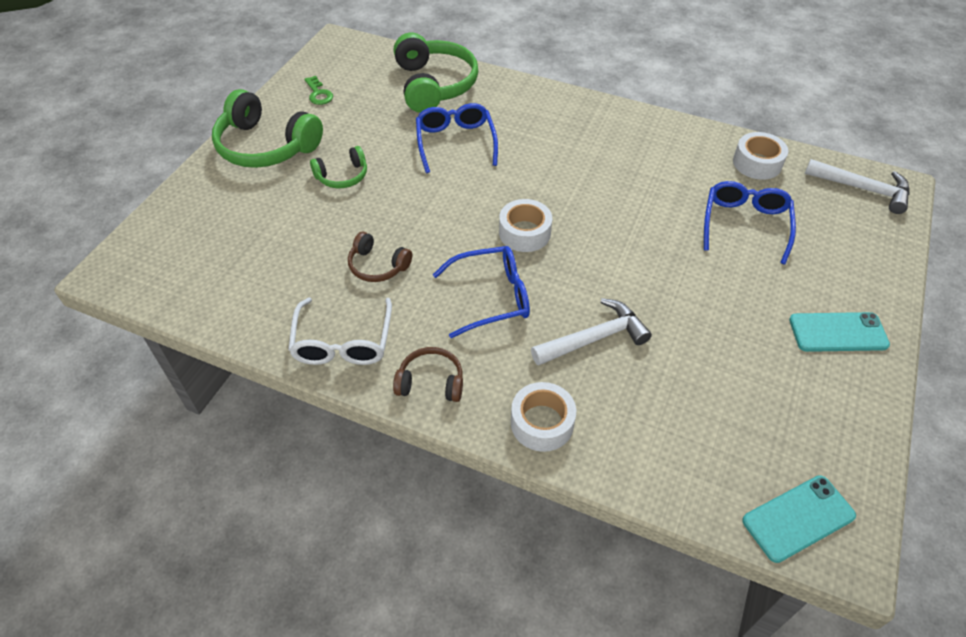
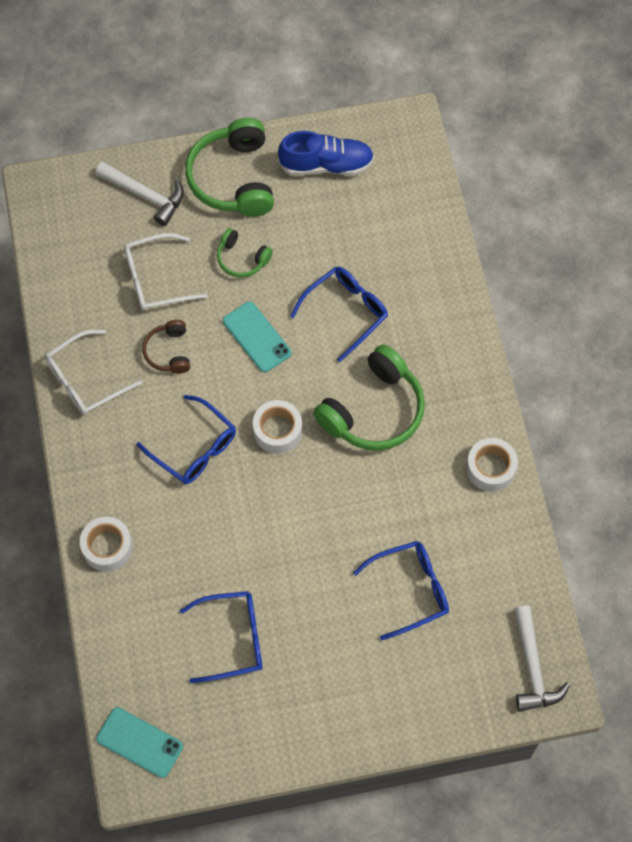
camera: 55 degrees right, 15 degrees up
green key [305,76,333,105] -> blue shoe [278,131,374,175]
brown headphones [393,347,463,402] -> none
green headphones [394,33,478,113] -> green headphones moved to [313,345,425,451]
white hammer [531,298,652,366] -> white hammer moved to [96,162,183,226]
white tape [733,132,788,180] -> white tape moved to [466,438,518,492]
turquoise phone [789,312,890,352] -> turquoise phone moved to [223,302,291,372]
none -> white glasses [124,233,207,311]
none -> blue glasses [180,591,263,683]

